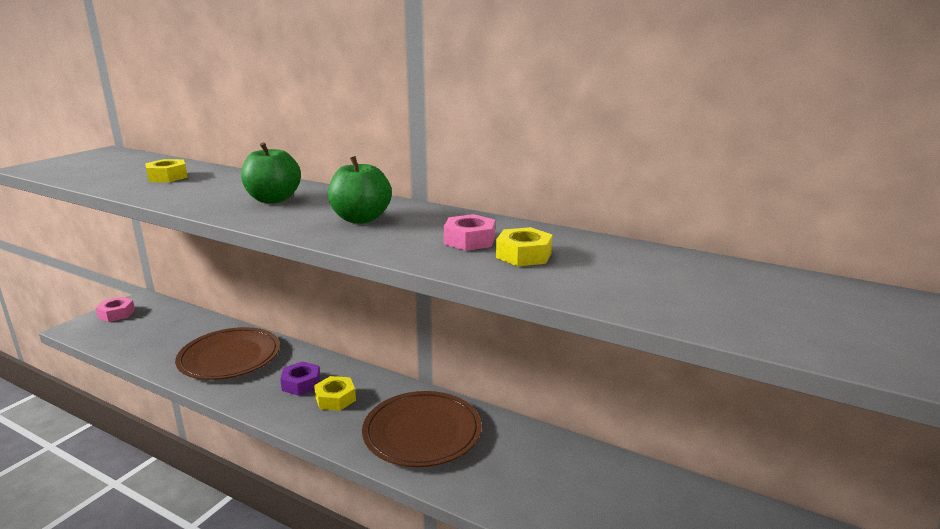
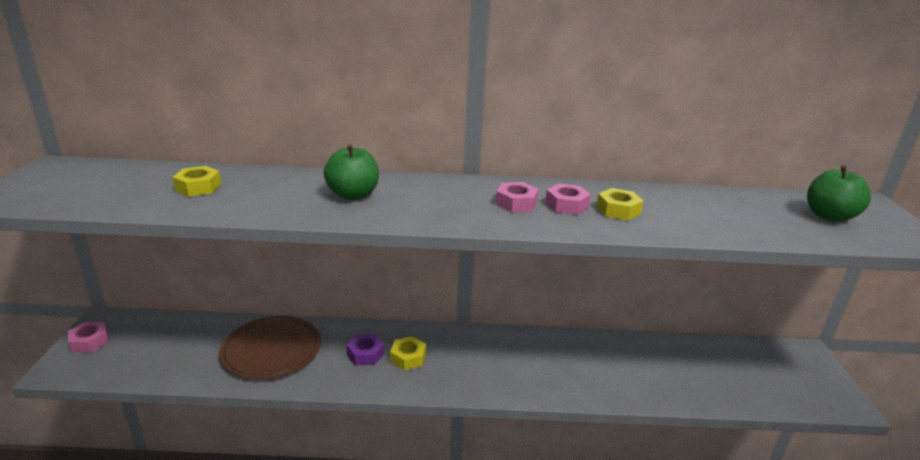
camera: 30 degrees left, 5 degrees up
green apple [328,156,392,223] -> green apple moved to [807,165,871,222]
brown plate [362,391,482,467] -> none
none -> pink nut [496,182,538,212]

